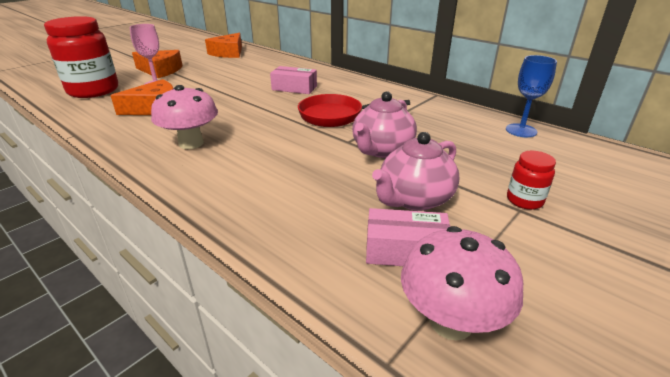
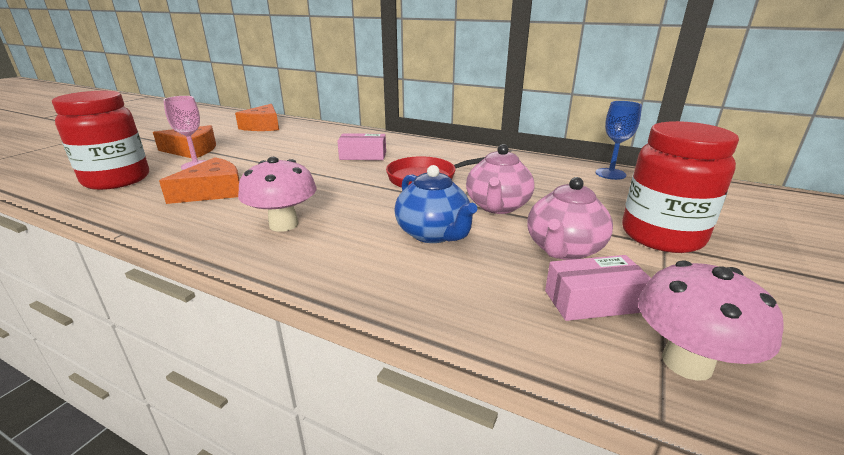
camera: 15 degrees left, 5 degrees down
red jar [507,151,556,210] -> red jar [622,121,739,253], size x2.21
none -> blue teapot [394,165,477,243]

